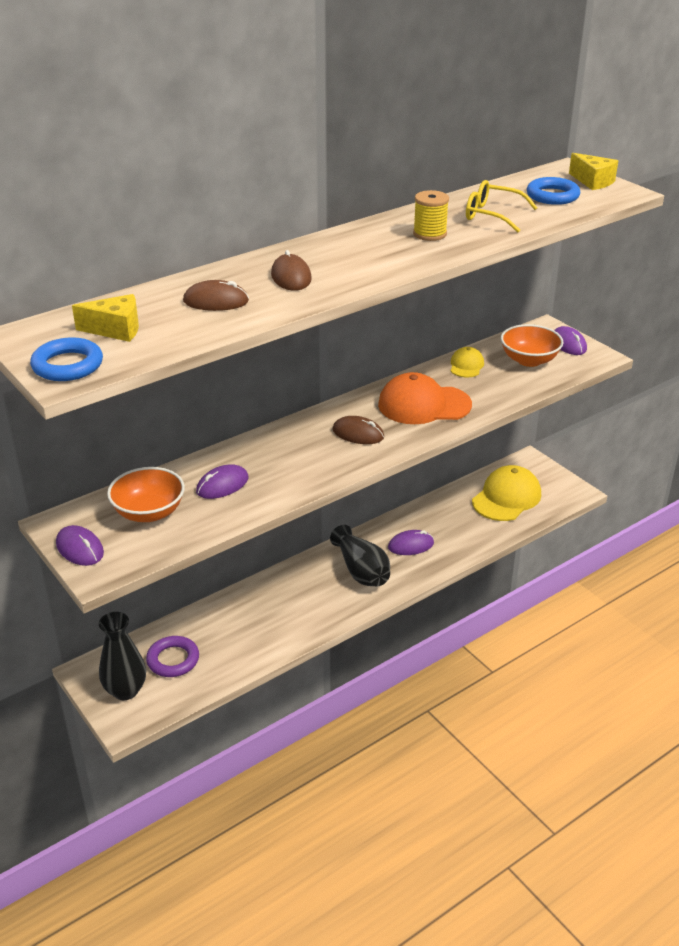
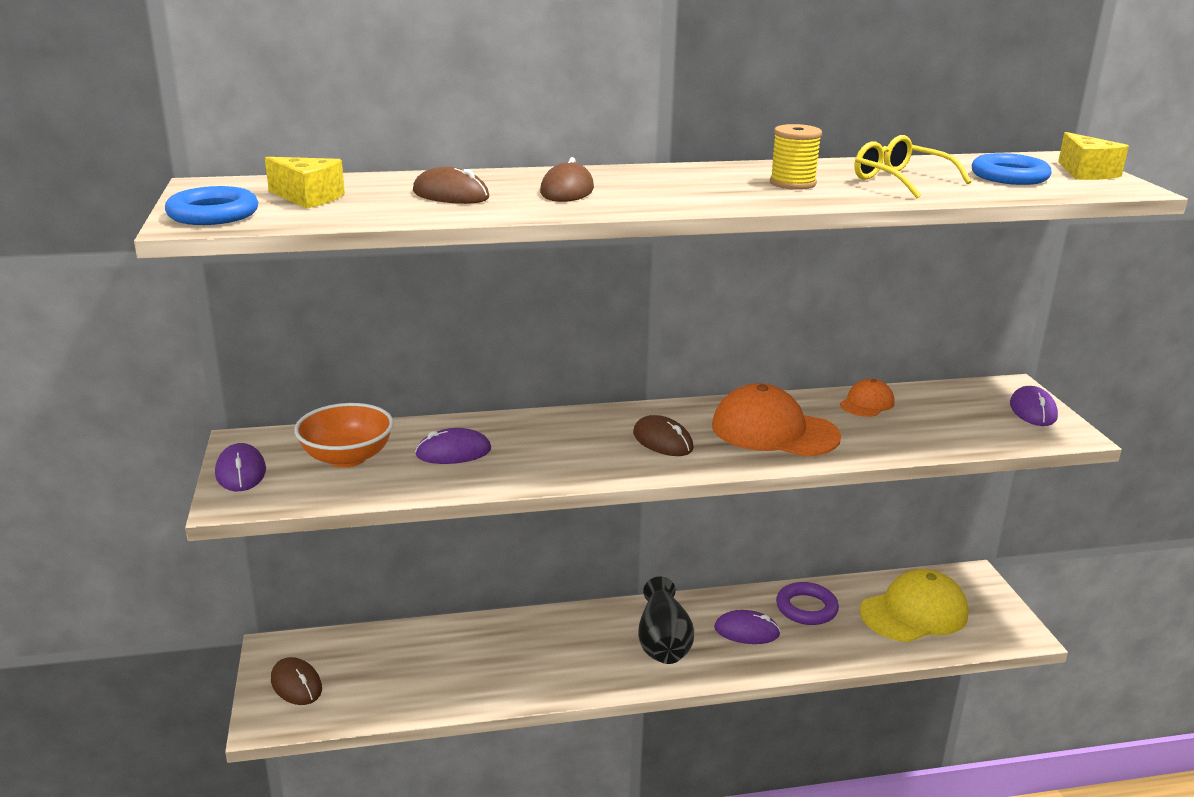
camera: 25 degrees right, 10 degrees down
black vase [99,612,146,700] -> brown mouse [271,657,322,705]
purple ring [146,636,199,677] -> purple ring moved to [776,582,839,625]
yellow cap [451,347,484,378] -> orange cap [840,379,894,417]
orange bowl [501,324,563,367] -> none

